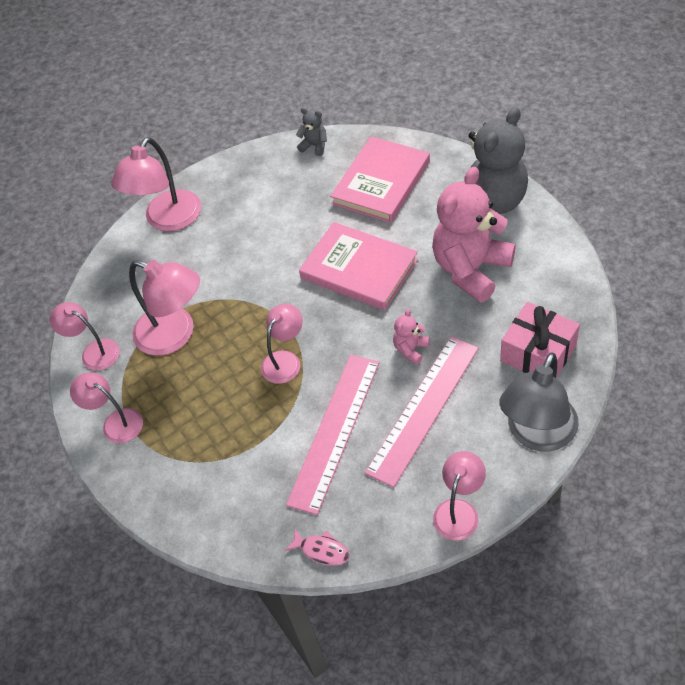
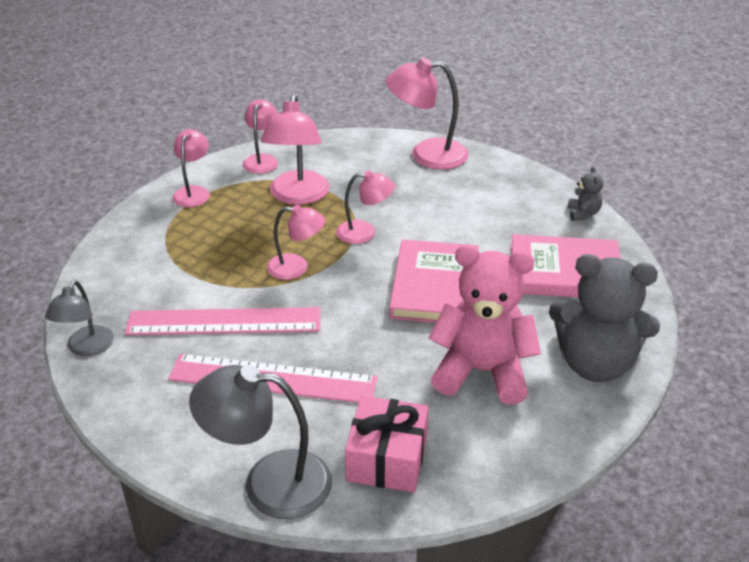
camera: 60 degrees right, 15 degrees down
pink fish [285,528,350,566] -> grey lamp [45,280,114,357]
pink teddy bear [393,309,430,365] -> none
pink lamp [433,451,486,540] -> pink lamp moved to [336,171,395,244]

